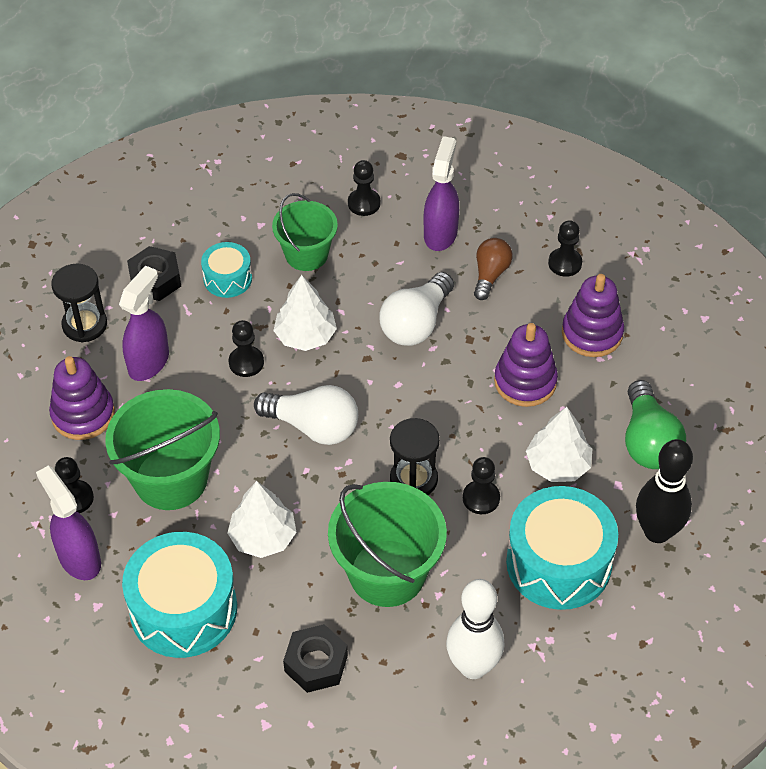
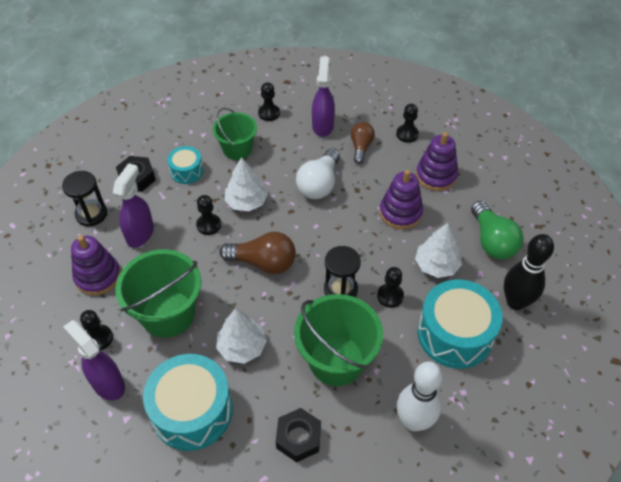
camera: 10 degrees left, 0 degrees up
white light bulb [254,385,358,445] -> brown light bulb [219,232,296,274]

